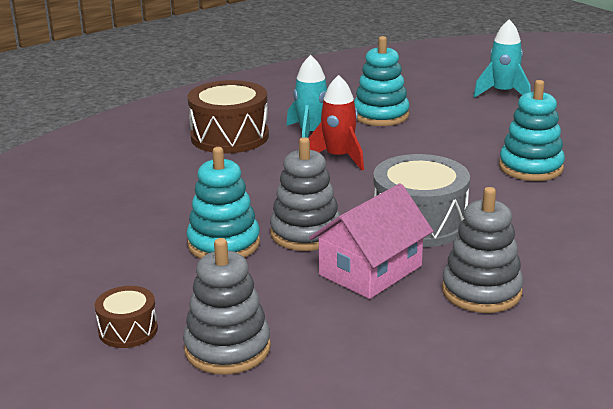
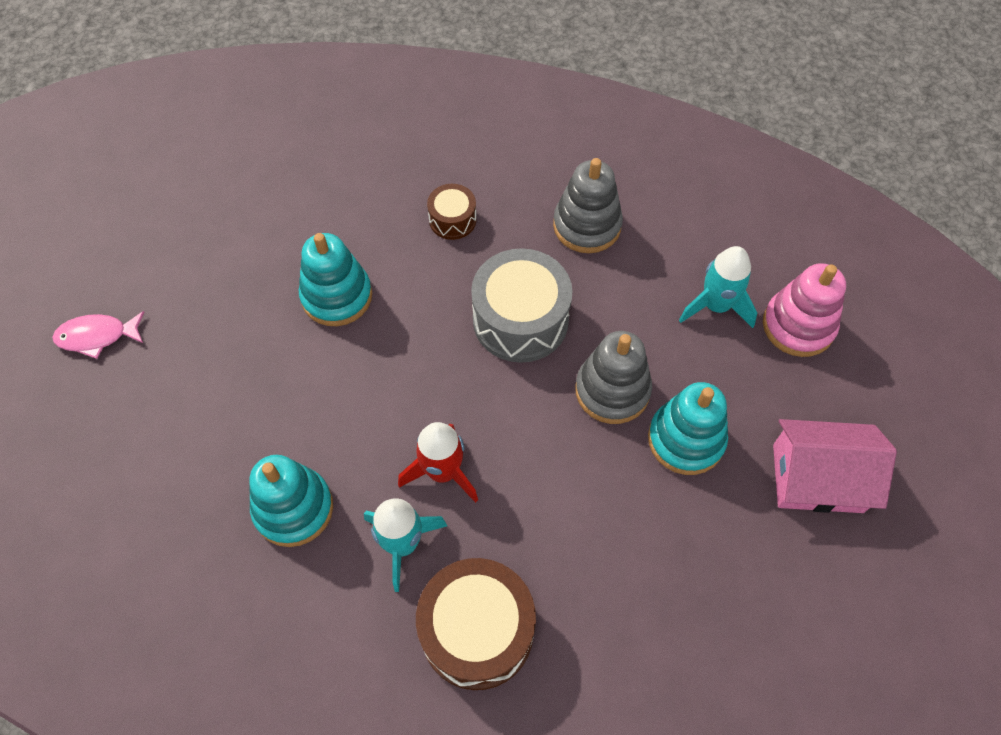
camera: 130 degrees left, 35 degrees up
brown drum [95,286,158,348] -> brown drum moved to [427,184,477,240]
grey stacking toy [183,238,271,375] -> pink stacking toy [763,263,846,357]
pink house [309,184,433,299] -> pink house moved to [773,419,897,513]
turquoise rocket [473,19,531,98] -> turquoise rocket moved to [679,246,757,328]
none -> pink fish [52,311,145,359]

